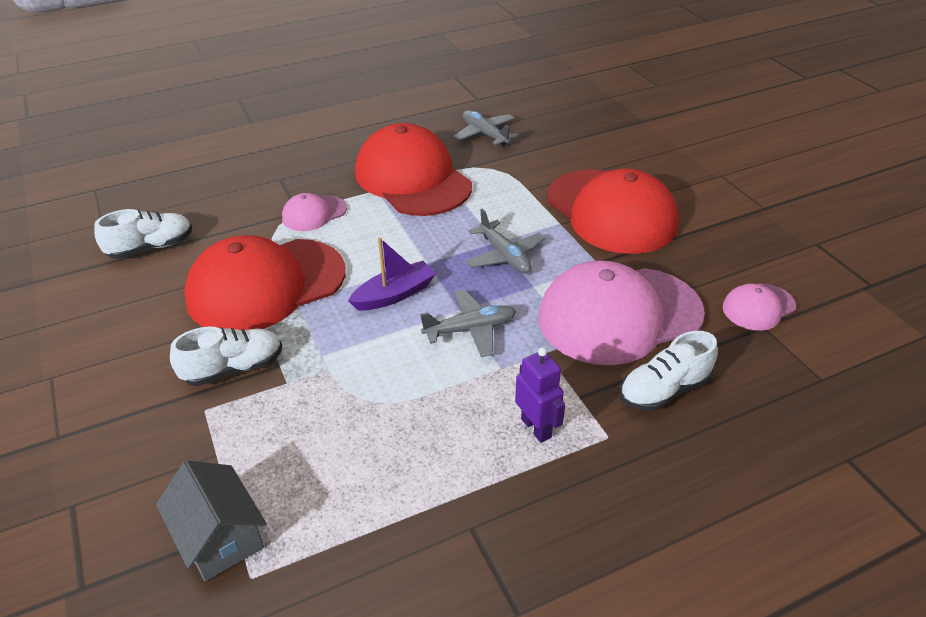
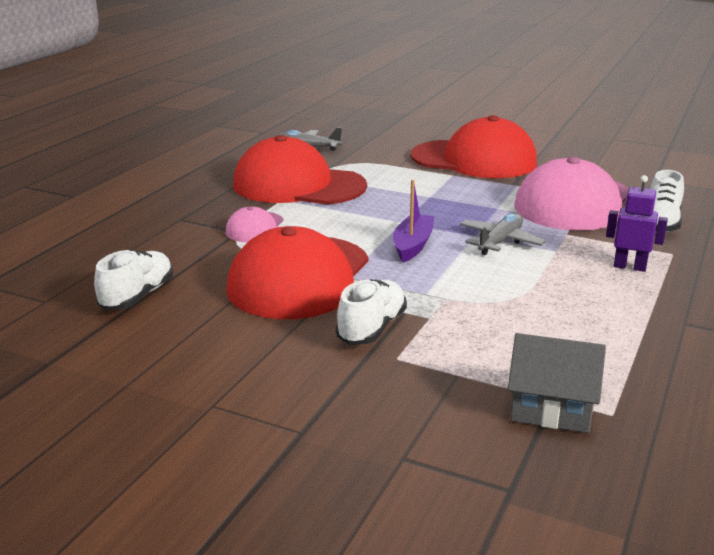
camera: 40 degrees left, 15 degrees down
grey plane [466,209,545,273] -> none
pink cap [723,283,796,331] -> none

